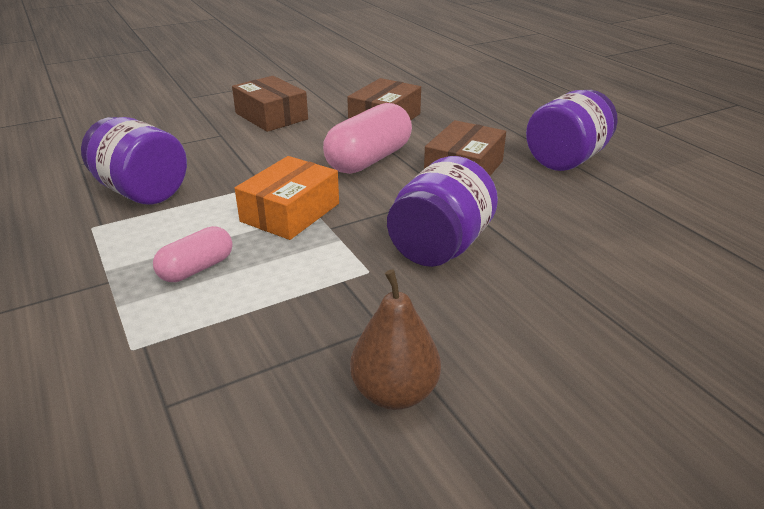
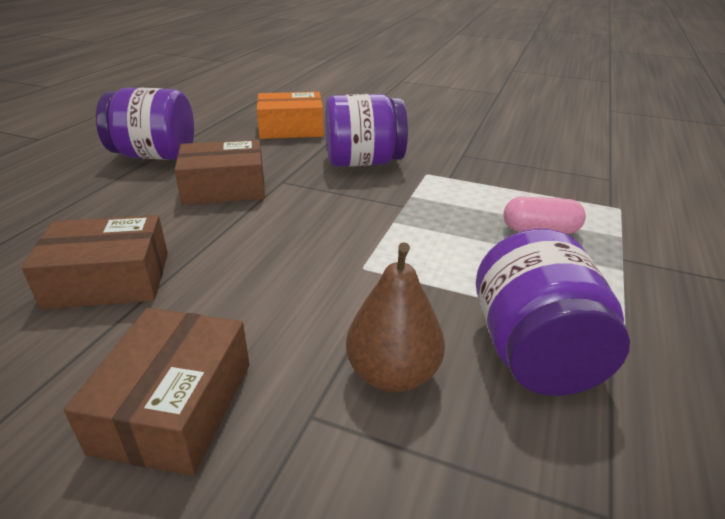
camera: 130 degrees left, 0 degrees up
orange box [235,156,339,240] -> orange box moved to [257,92,324,139]
pink capsule [323,103,412,174] -> none
brown pear [350,269,441,410] -> brown pear moved to [346,242,445,392]

